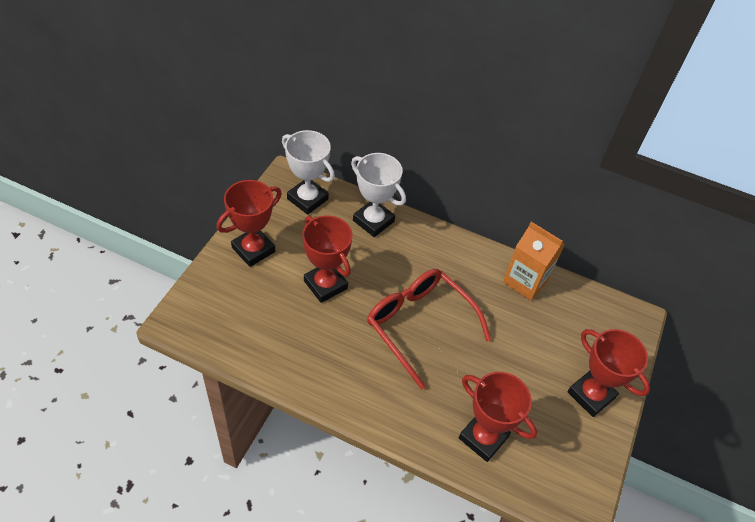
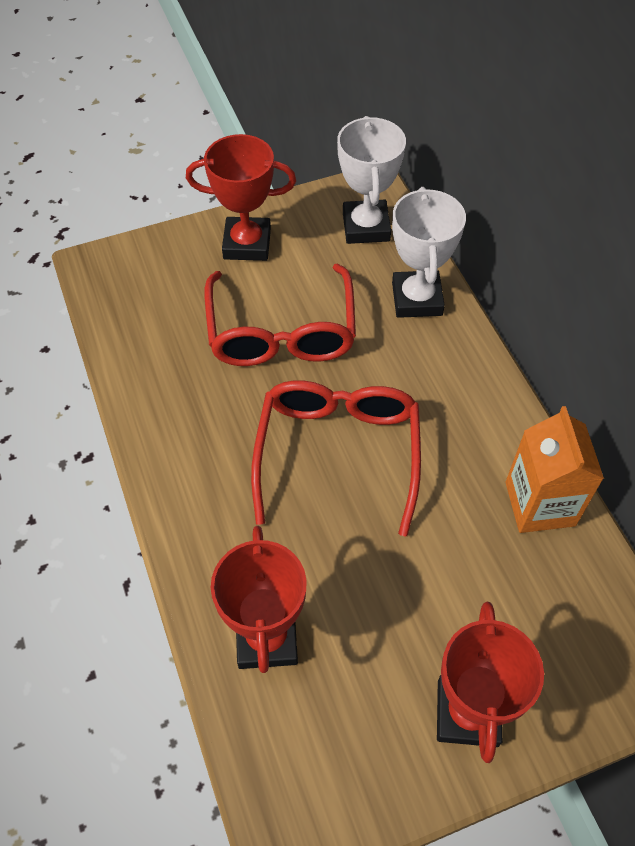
camera: 50 degrees right, 5 degrees up
red trophy [302,216,353,303] -> red glasses [205,264,356,366]

